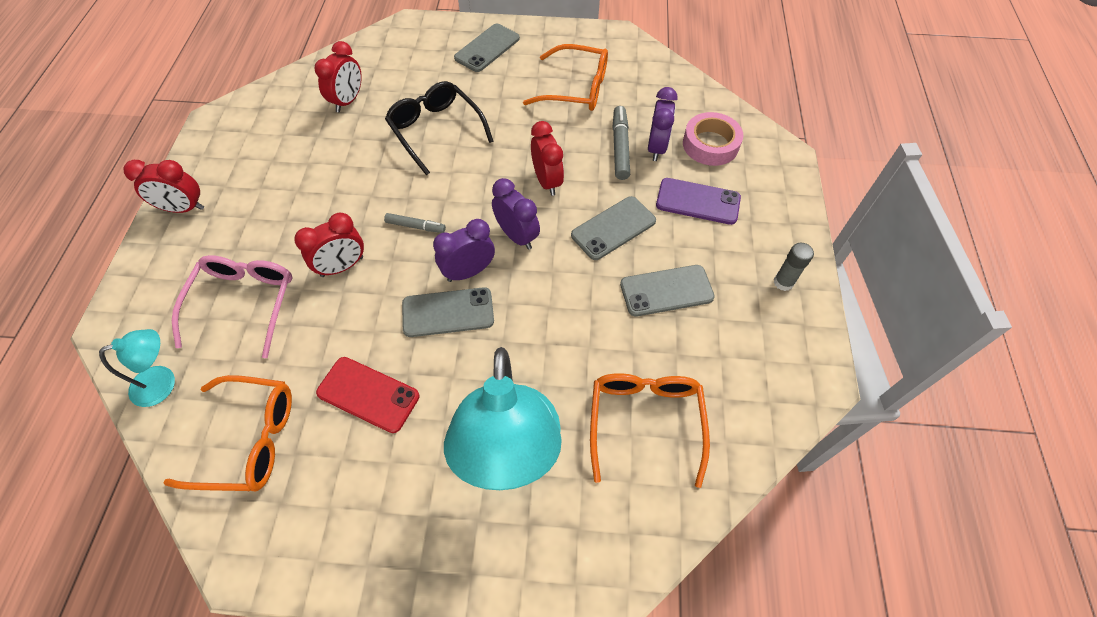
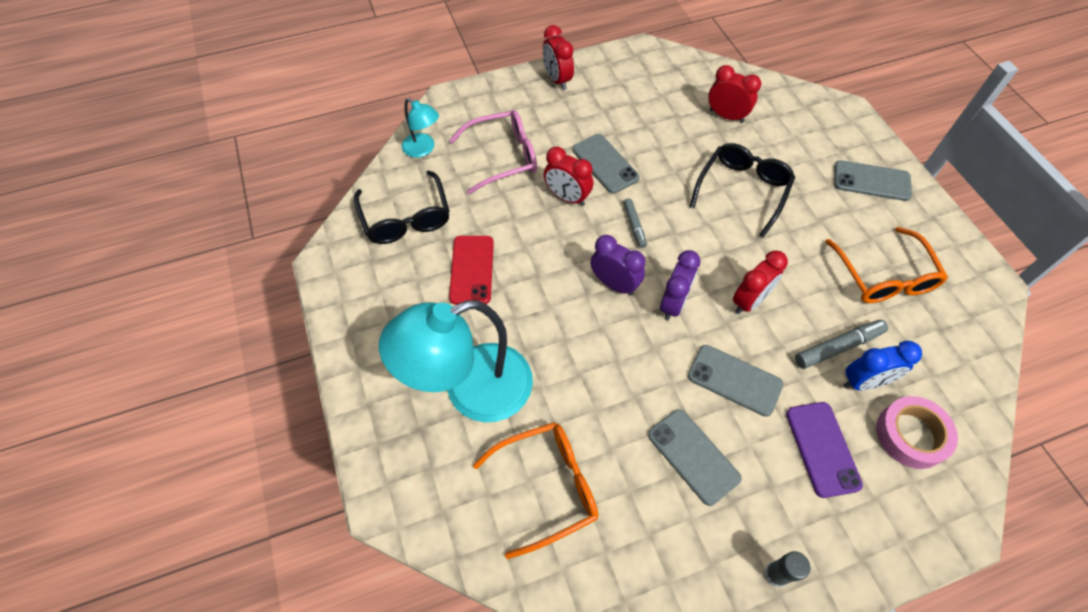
camera: 65 degrees right, 0 degrees up
orange glasses [163,375,292,491] -> black glasses [354,170,450,244]
red clock [315,41,362,112] -> red clock turned 150 degrees counterclockwise [708,65,761,123]
grey phone [402,287,494,337] -> grey phone moved to [573,134,640,193]
purple clock [648,87,677,161] -> blue clock [844,341,922,390]

